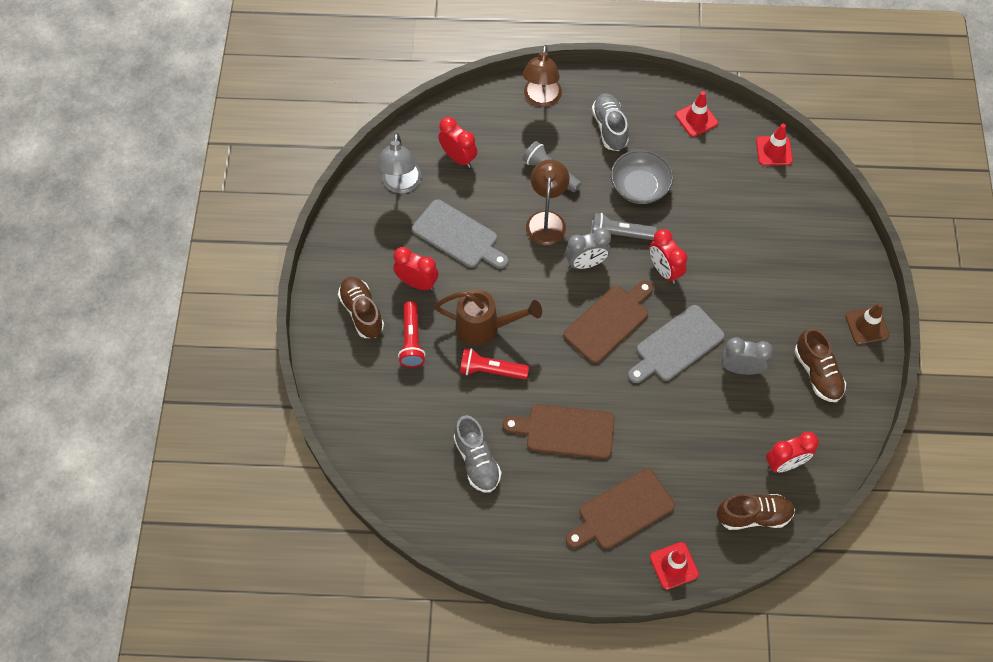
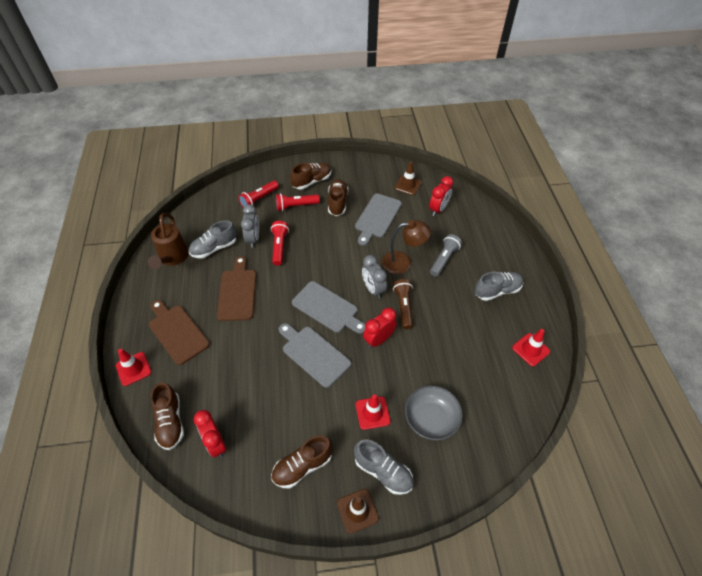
camera: 80 degrees right, 10 degrees down
grey lamp [377,133,422,193] -> brown traffic cone [394,162,422,195]
red clock [393,247,438,291] -> brown shoe [328,179,348,216]
brown watering can [434,289,542,345] -> brown watering can moved to [148,213,189,269]
brown lamp [523,45,562,107] -> none
brown cutting board [563,280,653,364] -> grey cutting board [292,281,365,334]
grey flashlight [591,213,657,240] -> brown flashlight [393,279,413,329]
grey bowl [611,150,673,204] -> grey bowl moved to [405,385,463,441]
grey clock [722,337,773,375] -> grey clock moved to [241,204,259,248]
red traffic cone [756,124,793,166] -> red traffic cone moved to [356,394,390,430]
none -> red flashlight [238,181,279,208]
none -> grey shoe [354,440,413,495]

